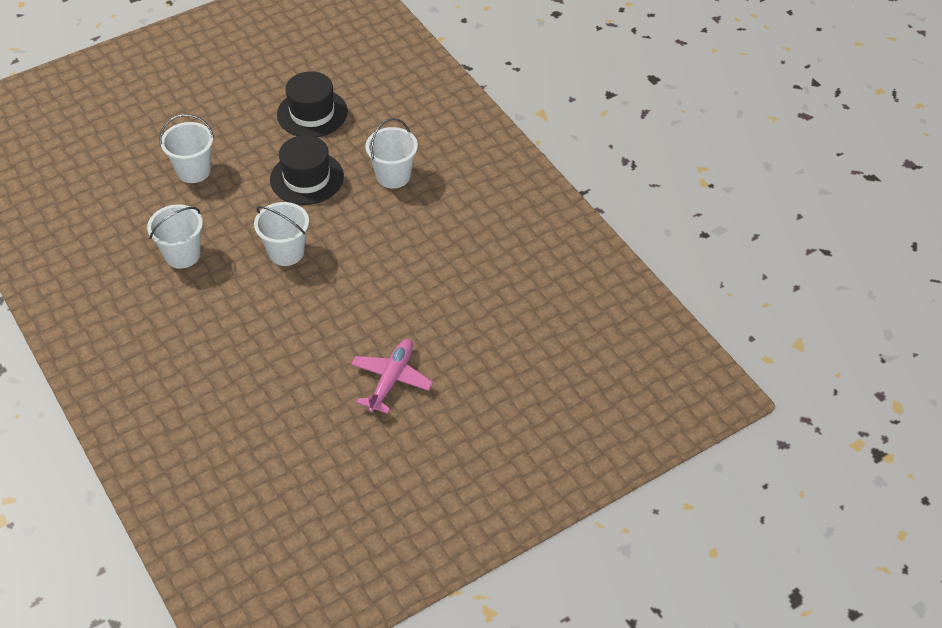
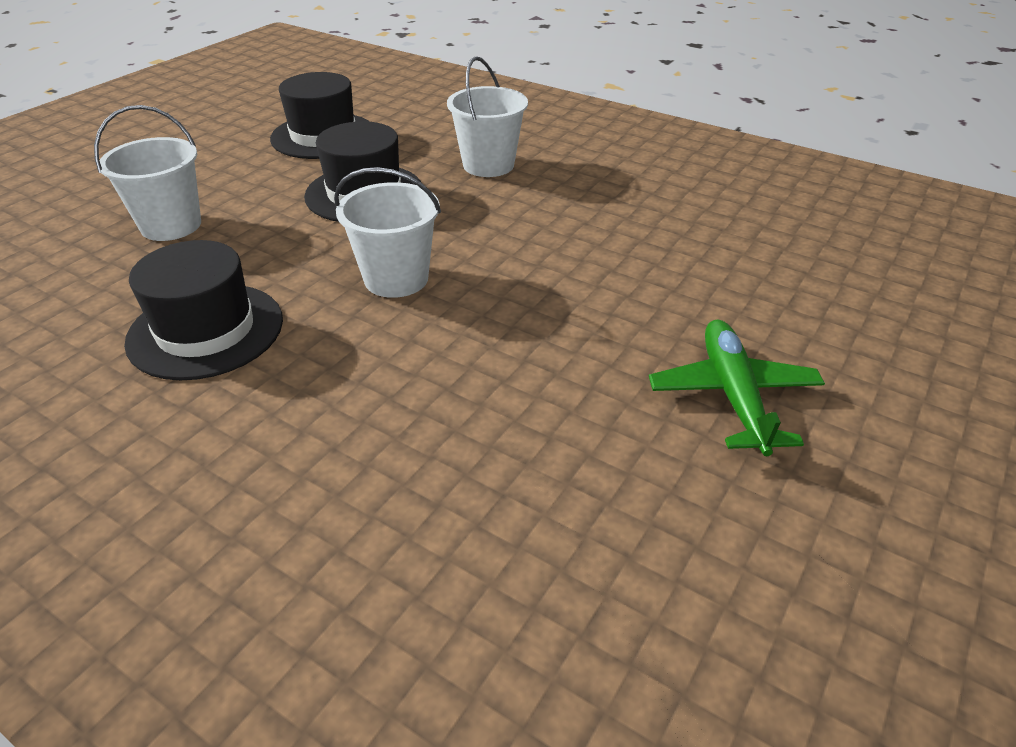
camera: 25 degrees left, 10 degrees down
white bucket [147,204,203,269] -> black hat [124,240,283,380]
pink plane [351,339,433,414] -> green plane [649,320,825,456]

